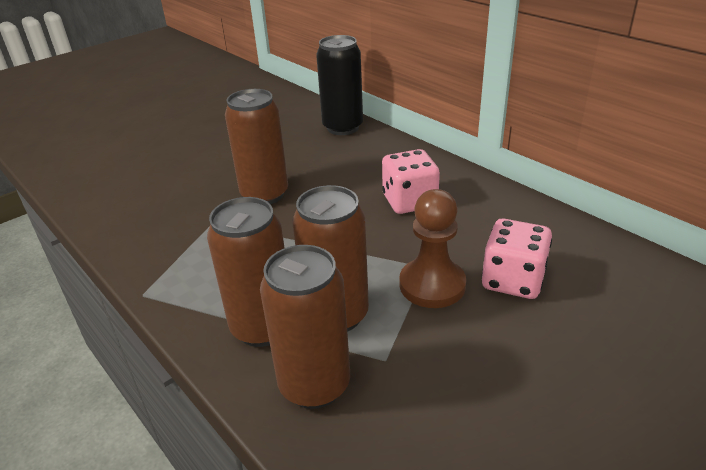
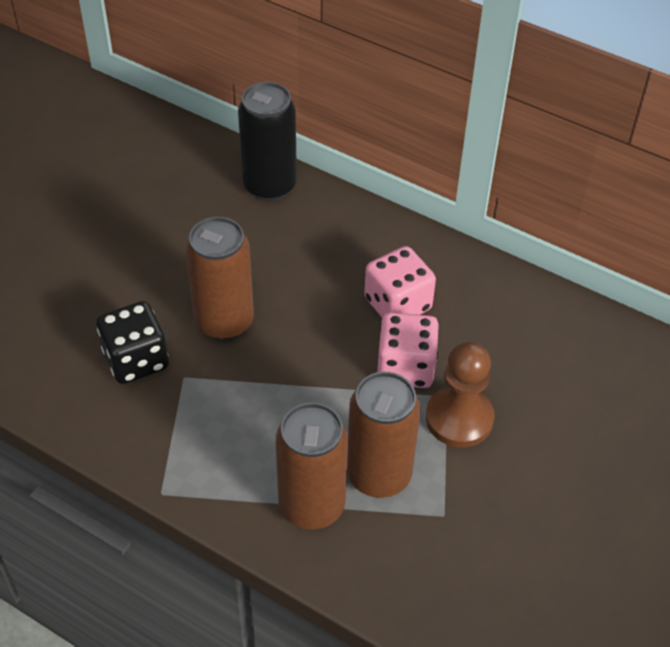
camera: 20 degrees left, 15 degrees up
brown can [260,245,350,409] -> none
pink dice [482,219,552,299] -> pink dice moved to [376,312,439,388]
none -> black dice [96,301,169,384]

